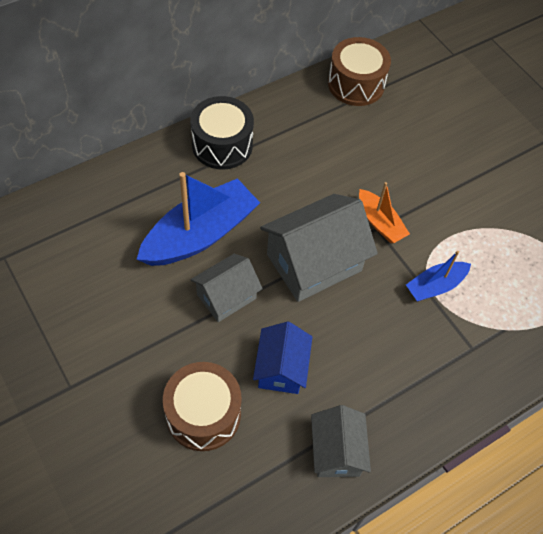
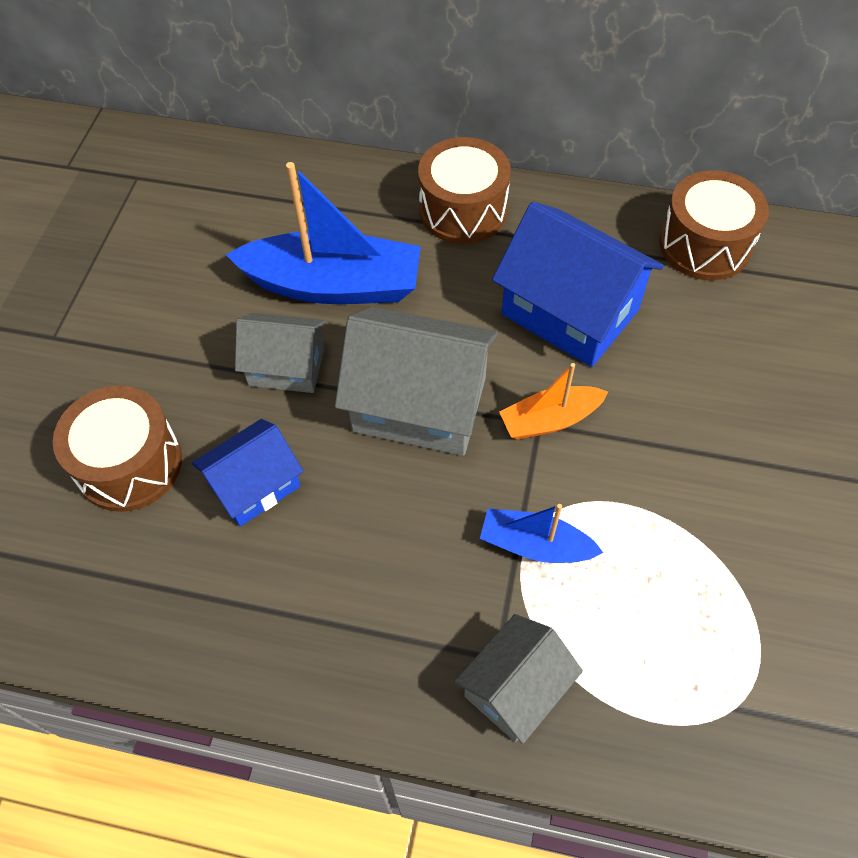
camera: 50 degrees right, 0 degrees up
black drum [190,96,254,170] -> brown drum [418,137,511,244]
grey house [311,405,371,477] -> grey house moved to [455,614,583,744]
orange boat [359,182,410,243] -> orange boat turned 60 degrees clockwise [499,363,608,440]
none -> blue house [492,202,664,367]

